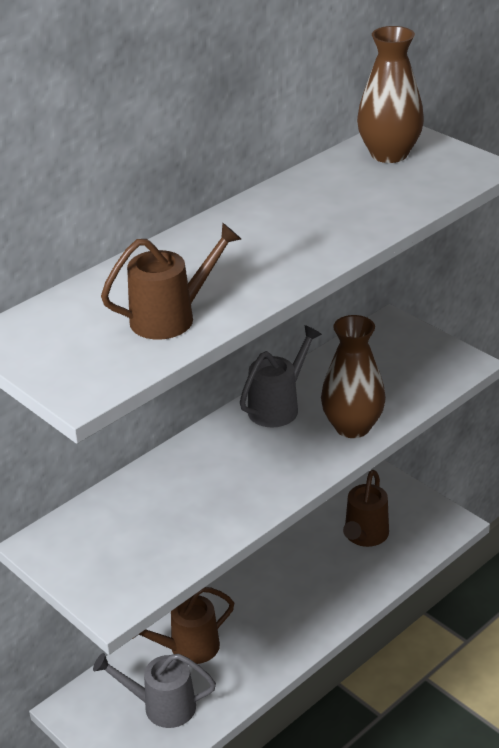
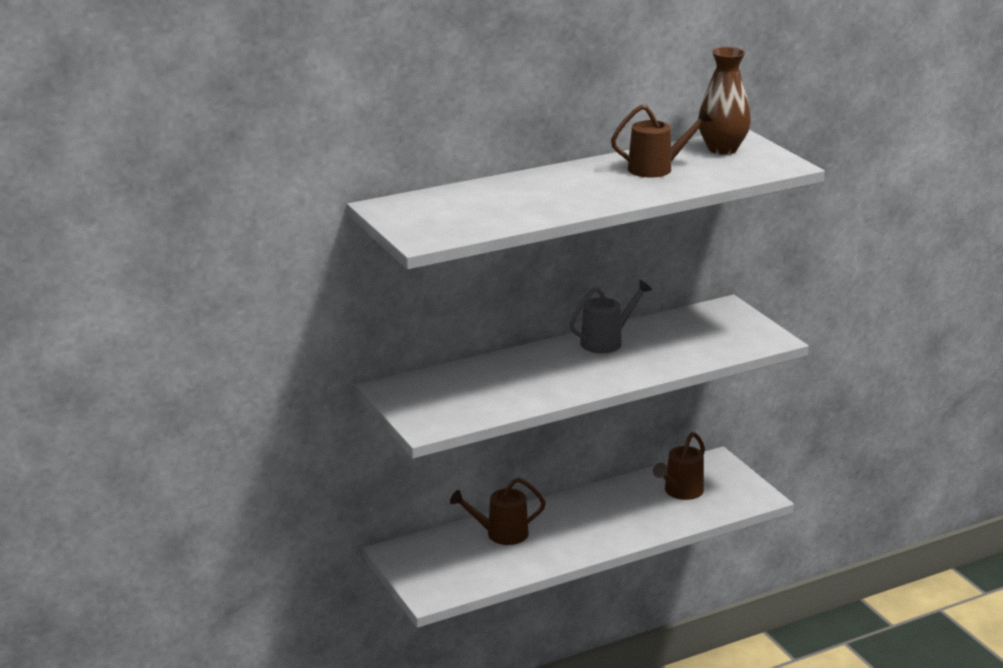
camera: 15 degrees right, 10 degrees down
grey watering can [93,653,216,728] -> none
brown watering can [101,223,241,340] -> brown watering can moved to [611,105,712,178]
brown vase [321,315,386,438] -> none

